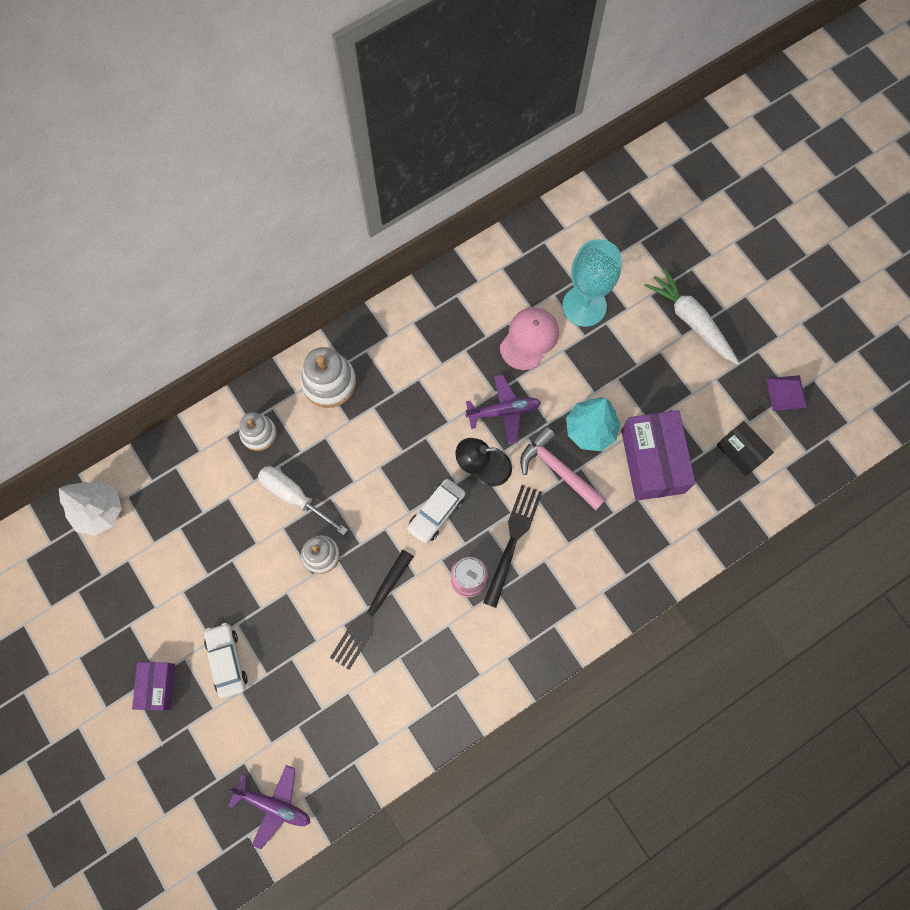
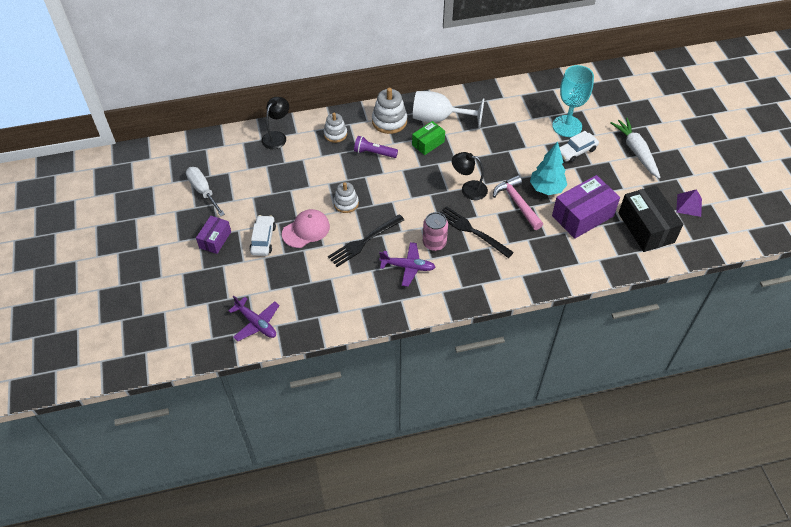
camera: 20 degrees right, 20 degrees down
white tree [59,481,122,536] -> none
white screwdriver [258,466,348,535] -> white screwdriver moved to [186,167,225,216]
white car [407,479,465,544] -> white car moved to [559,131,599,163]
purple plane [465,375,541,444] -> purple plane moved to [379,242,435,287]
black fork [483,485,542,608] -> black fork turned 90 degrees counterclockwise [440,206,514,258]
pink cap [500,307,559,370] -> pink cap moved to [282,209,330,248]
purple box [621,410,696,501] -> purple box turned 45 degrees clockwise [552,175,620,239]
black box [717,421,774,476] -> black box [618,186,683,252], size x1.76
none -> black lamp [261,97,289,149]
none -> purple flashlight [354,136,398,158]
none -> green box [412,121,445,155]
none -> white goblet [413,91,484,129]

